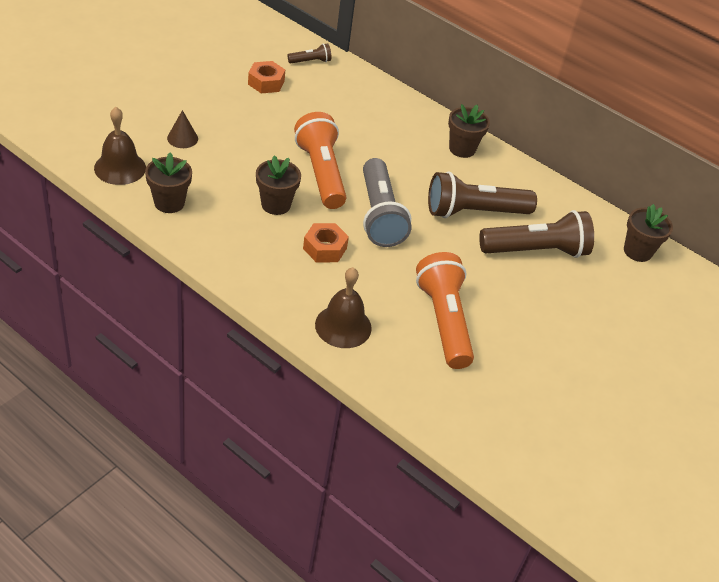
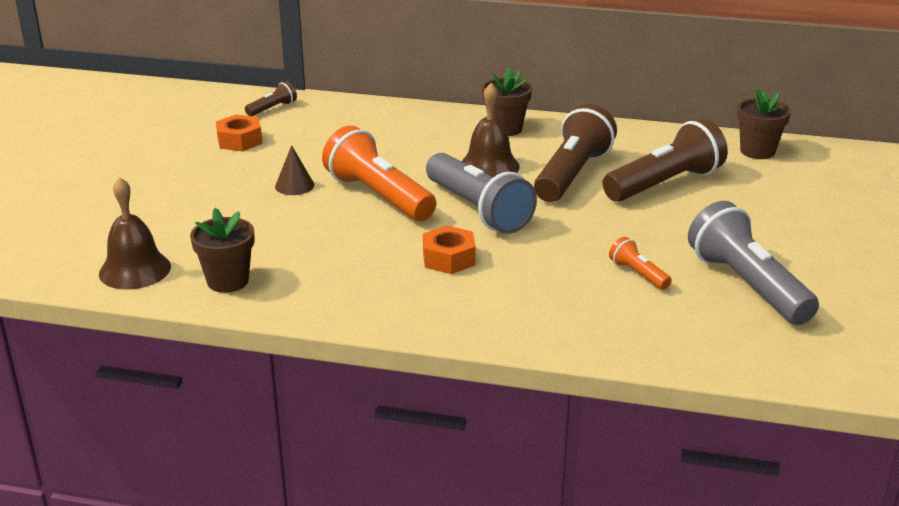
camera: 20 degrees left, 15 degrees down
brown cone [167,110,198,148] -> brown cone moved to [275,145,314,195]
brown flower pot [256,155,301,215] -> none
brown bell [315,267,372,348] -> brown bell moved to [461,83,520,177]
orange flashlight [416,252,474,369] -> orange flashlight [609,237,672,290], size x0.46
brown flashlight [428,171,537,218] -> brown flashlight turned 150 degrees clockwise [534,104,617,202]
none -> grey flashlight [688,201,819,325]

